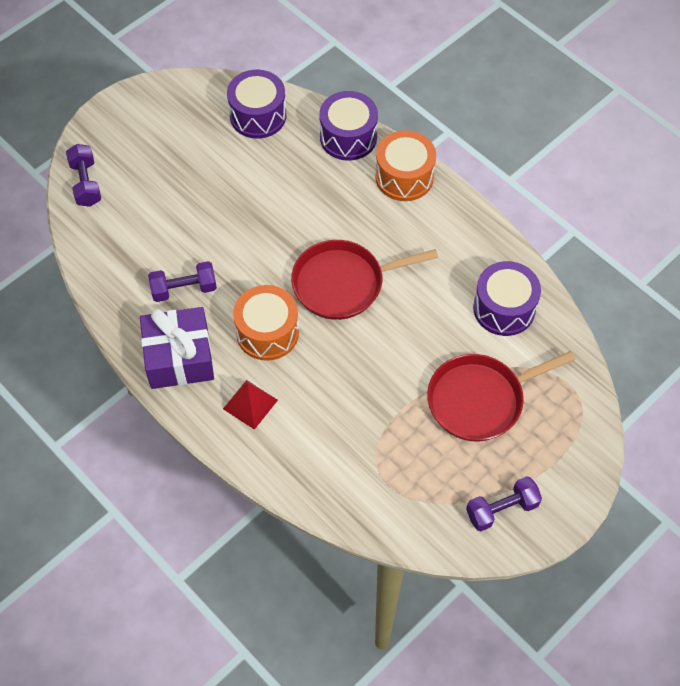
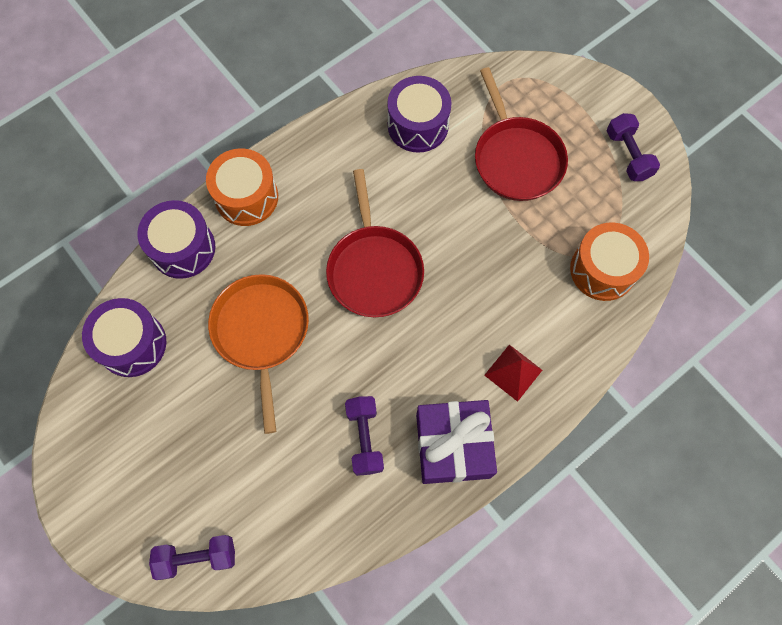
camera: 85 degrees left, 10 degrees up
orange drum [233,285,299,361] -> orange drum moved to [570,222,649,301]
none -> orange pan [208,274,309,434]

